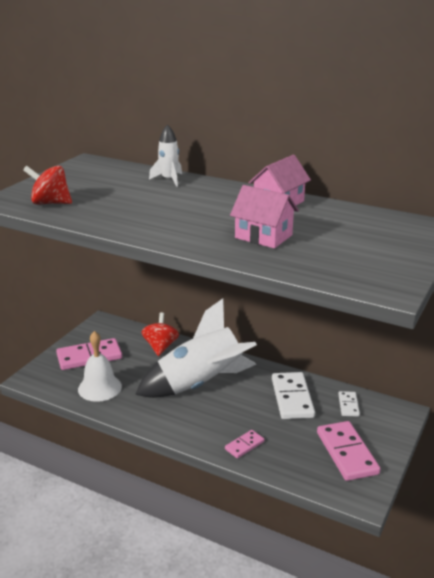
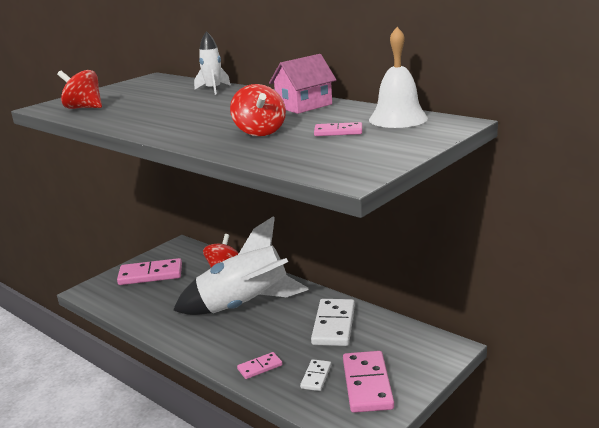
camera: 15 degrees right, 5 degrees down
white bell [78,331,122,402] -> white bell moved to [369,27,428,128]
pink house [230,185,299,248] -> red spinning top [230,84,286,136]
white domino [338,391,360,417] -> white domino moved to [300,359,331,391]
none -> pink domino [314,122,362,136]

